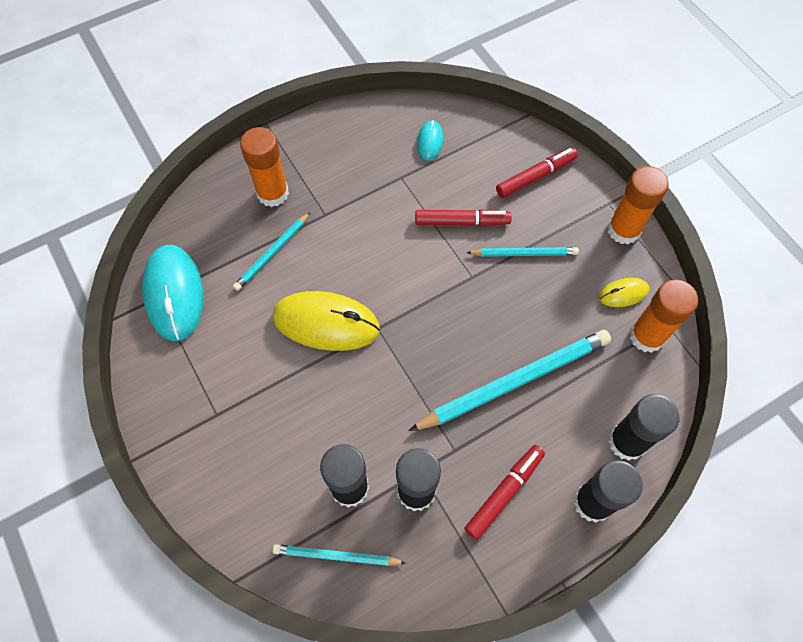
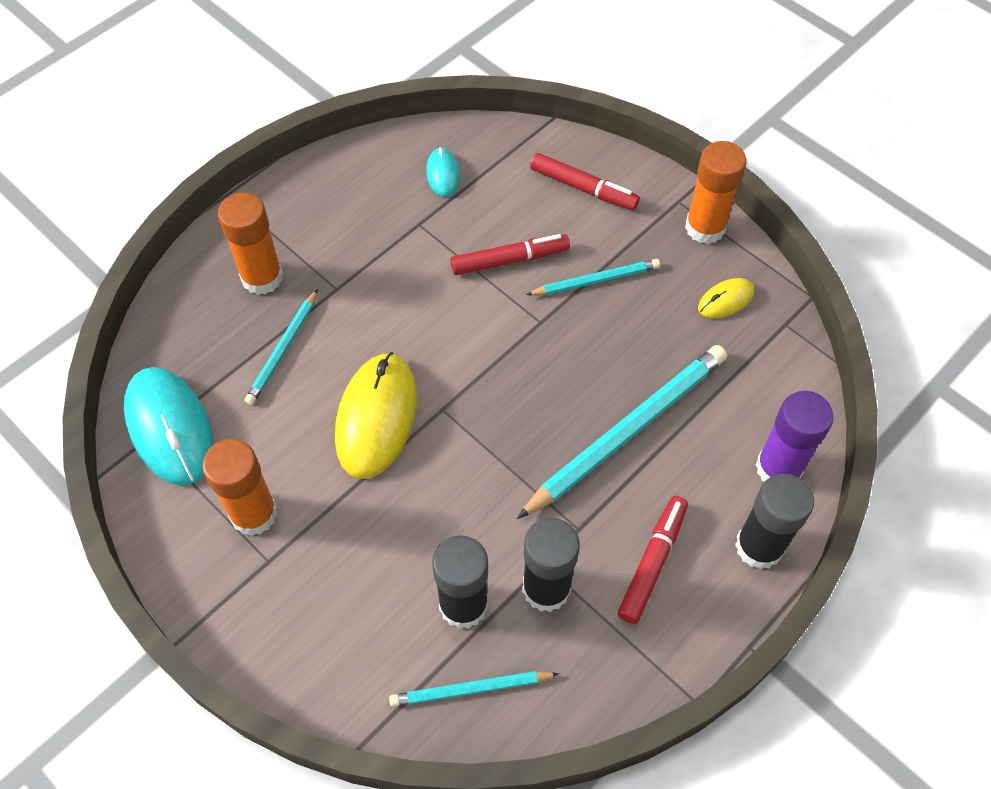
camera: 15 degrees left, 5 degrees down
yellow mouse [273,291,380,351] -> yellow mouse turned 75 degrees counterclockwise [335,352,417,479]
red marker [496,147,578,198] -> red marker turned 75 degrees clockwise [530,153,640,210]
black glue stick [608,394,679,461] -> purple glue stick [756,391,833,482]
orange glue stick [630,280,698,353] -> orange glue stick moved to [202,439,278,536]

